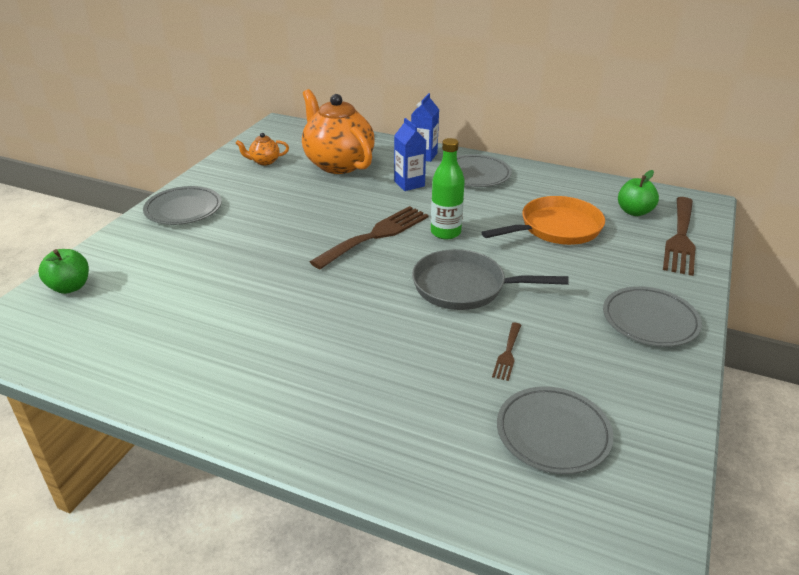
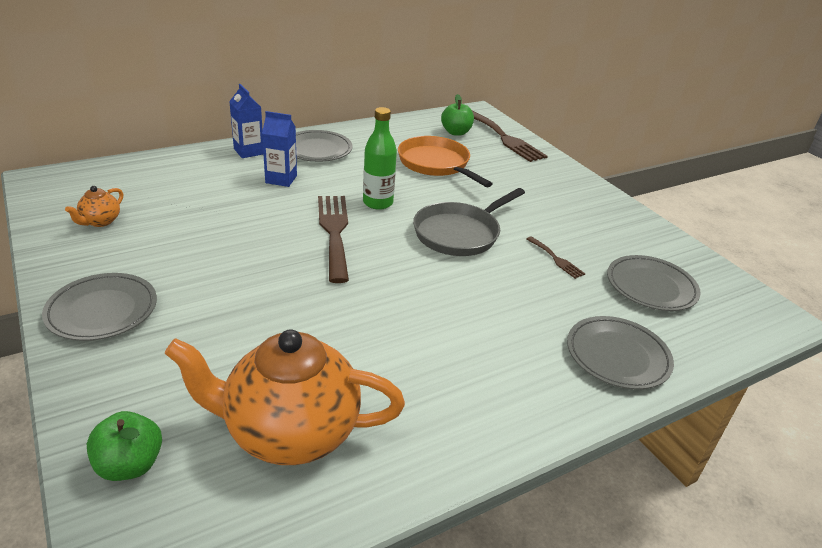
camera: 55 degrees left, 0 degrees up
orange teapot [302,89,375,174] -> orange teapot moved to [165,329,405,465]
orange pan [481,196,605,245] -> orange pan turned 45 degrees counterclockwise [398,136,493,187]
grey plate [603,286,702,347] -> grey plate moved to [567,316,674,390]

